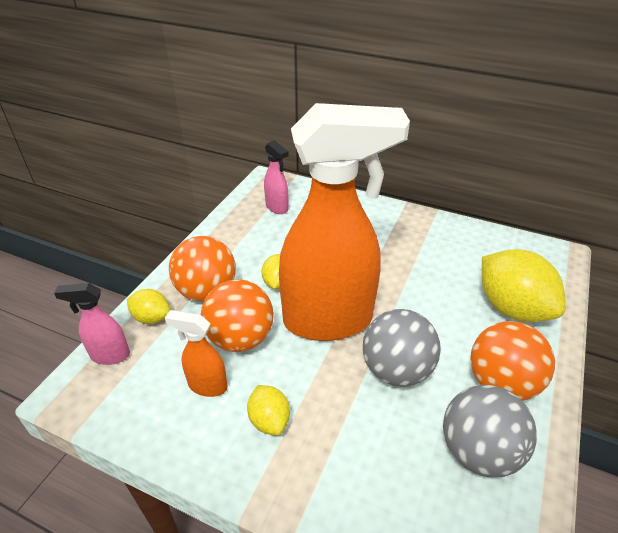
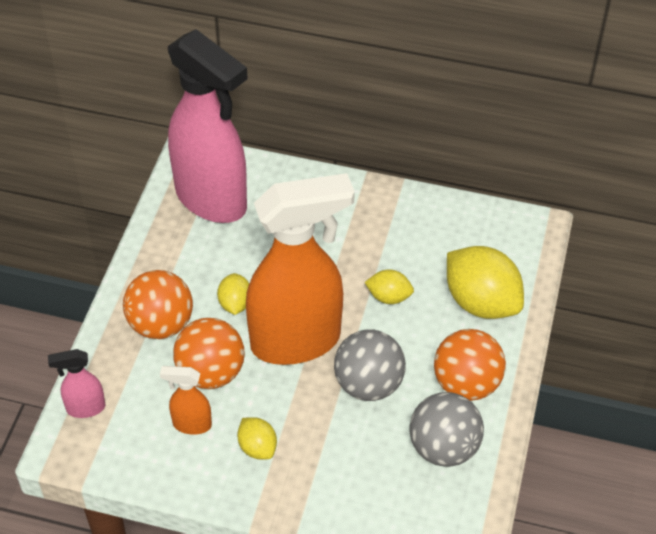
camera: 10 degrees left, 10 degrees up
yellow lemon [127,289,170,324] -> yellow lemon moved to [365,270,414,304]
pink spray bottle [264,140,289,214] -> pink spray bottle [168,29,248,223], size x2.43

